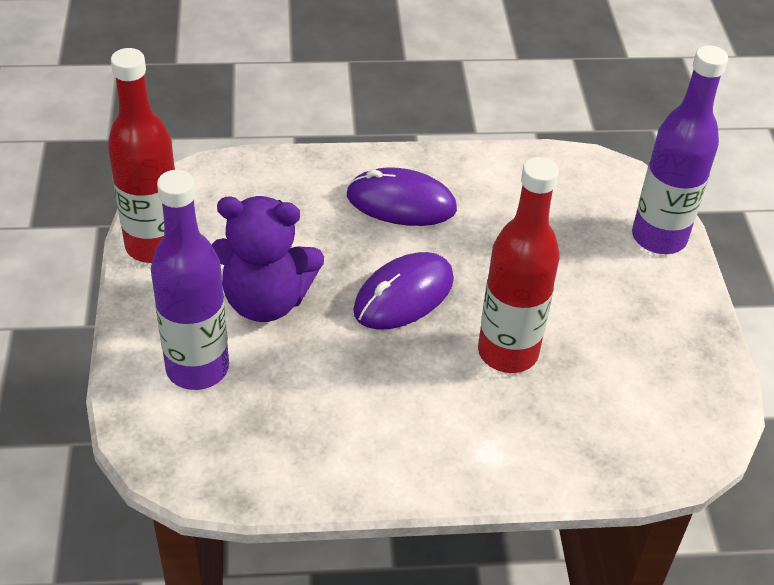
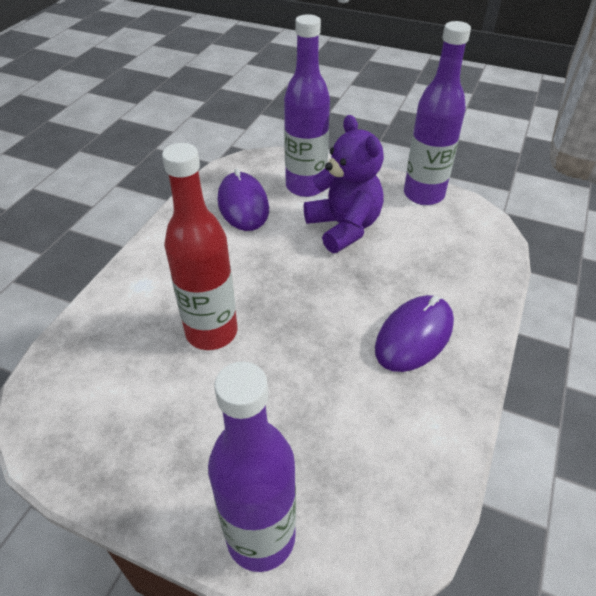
camera: 120 degrees right, 0 degrees up
red bottle [108,48,175,263] -> purple bottle [404,21,471,205]
purple teddy bear [212,196,324,322] -> purple teddy bear turned 120 degrees clockwise [304,115,384,253]
purple mouse [353,252,454,330] -> purple mouse moved to [217,168,269,231]

